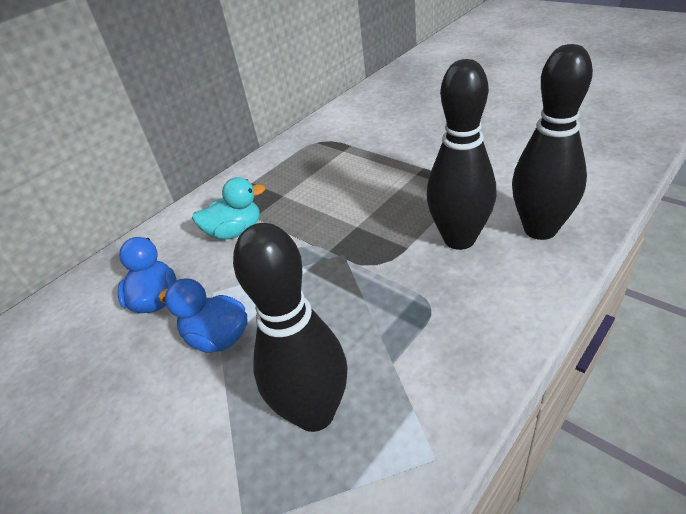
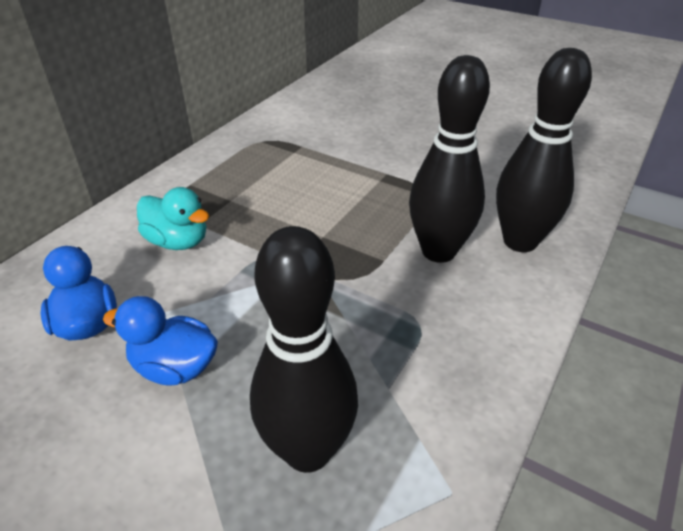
camera: 15 degrees left, 0 degrees up
turquoise duck [192,177,266,240] -> turquoise duck turned 60 degrees clockwise [137,187,209,250]

